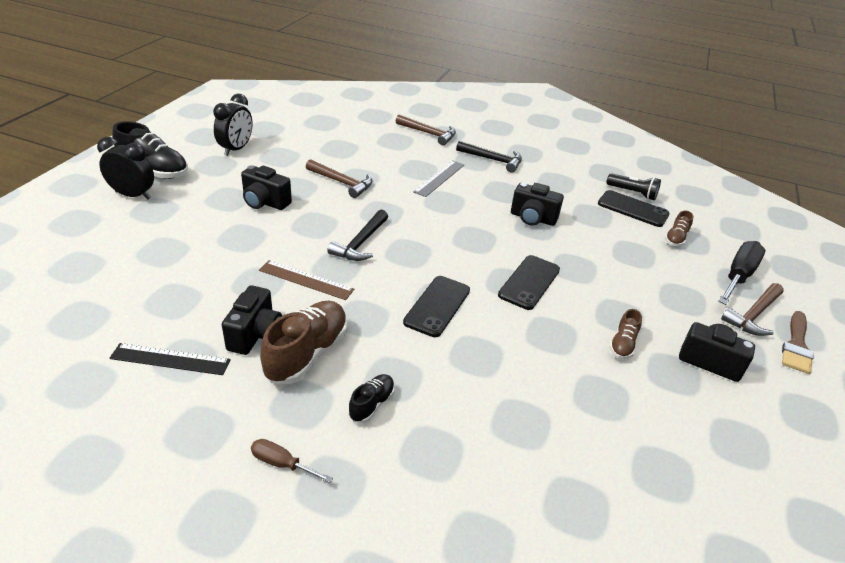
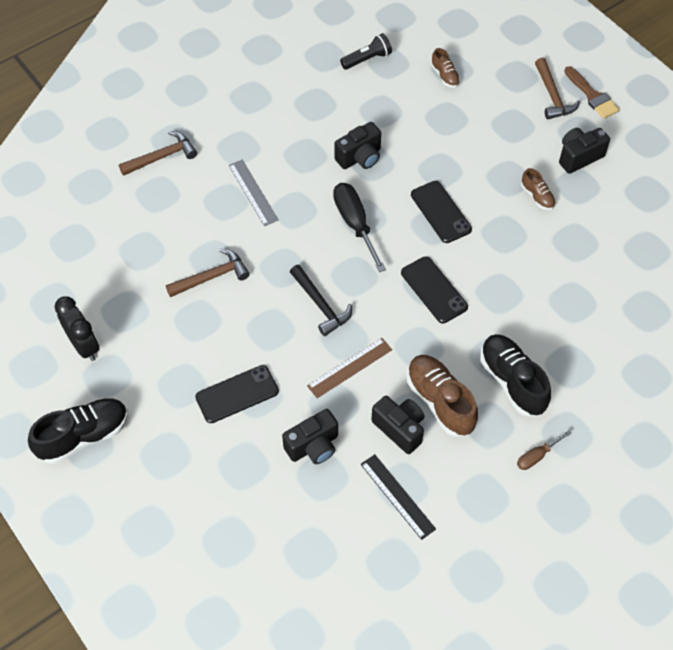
camera: 55 degrees left, 20 degrees up
black clock [97,137,154,200] -> none
black ruler [109,343,231,375] -> black ruler turned 75 degrees counterclockwise [360,454,436,540]
black camera [241,166,292,210] -> black camera moved to [282,409,338,464]
black shoe [348,374,395,423] -> black shoe [480,334,551,416], size x1.92
black hammer [456,141,522,173] -> none
black phone [598,190,670,227] -> black phone moved to [195,365,279,423]
black screwdriver [718,241,765,305] -> black screwdriver moved to [333,183,386,272]

